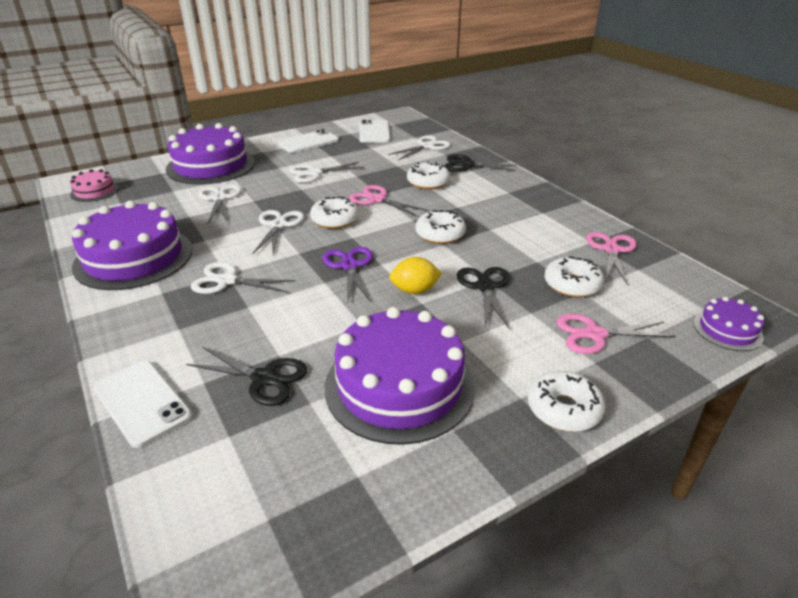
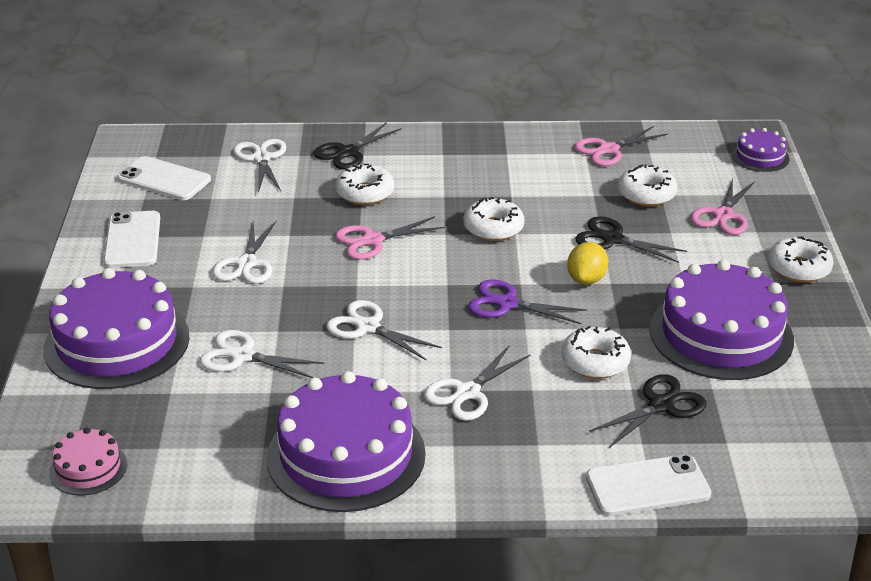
camera: 60 degrees left, 0 degrees up
white donut [310,197,359,229] -> white donut moved to [561,326,631,379]
pink scissors [586,232,637,285] -> pink scissors turned 75 degrees counterclockwise [574,126,668,166]

